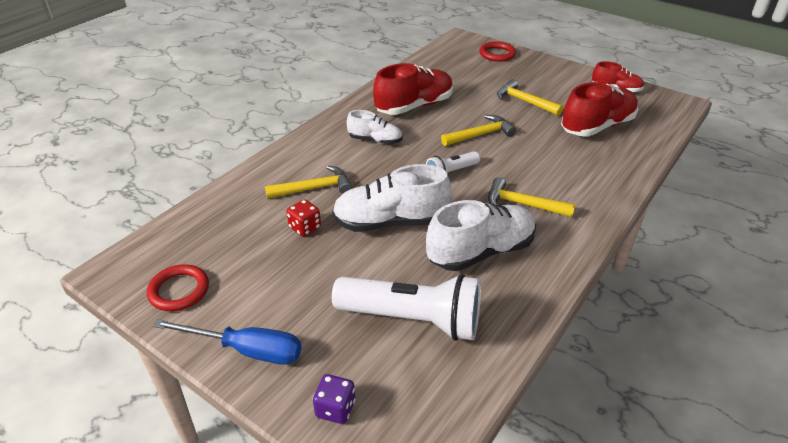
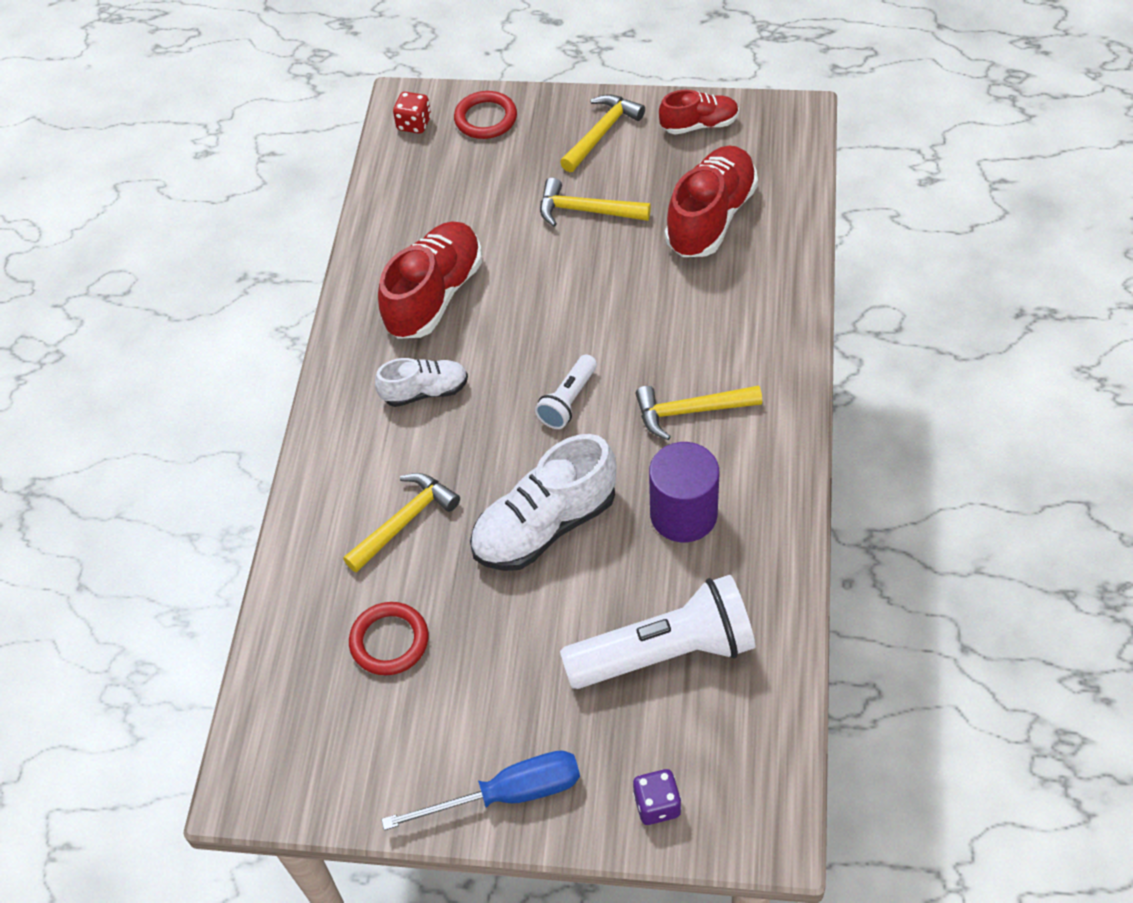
camera: 25 degrees left, 15 degrees up
red ring [147,264,209,311] -> red ring moved to [349,602,429,676]
red dice [287,199,321,237] -> red dice moved to [393,92,431,134]
white shoe [426,200,536,271] -> purple cylinder [649,442,719,542]
yellow hammer [441,115,516,146] -> yellow hammer moved to [560,94,645,172]

